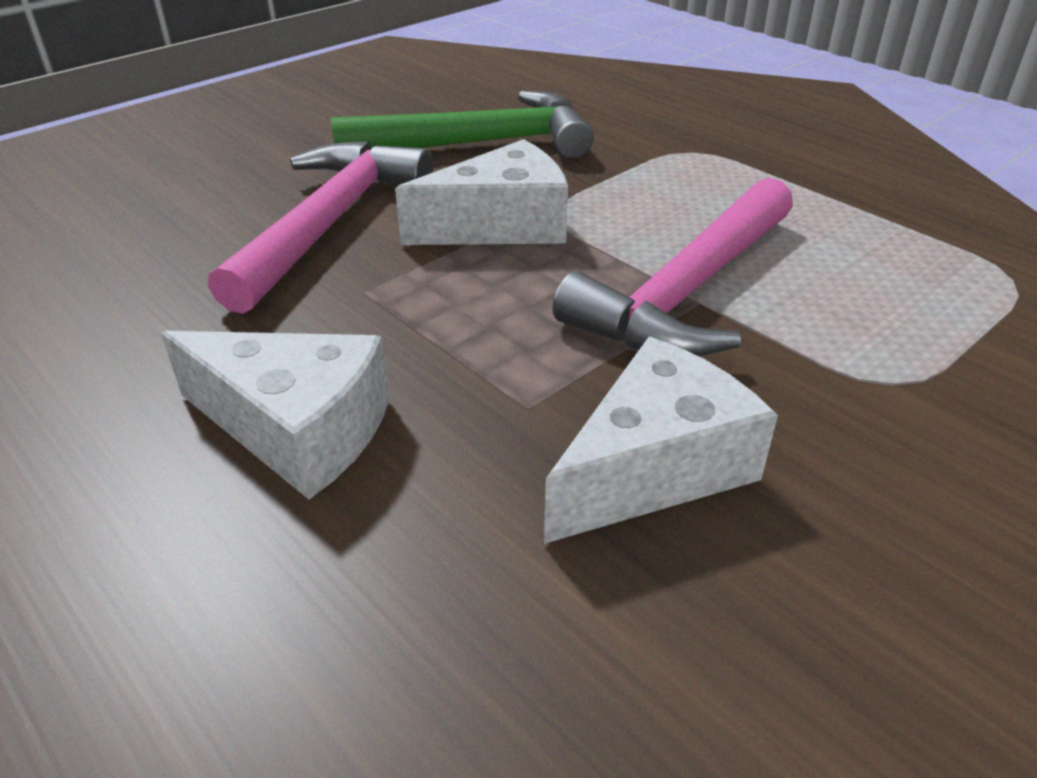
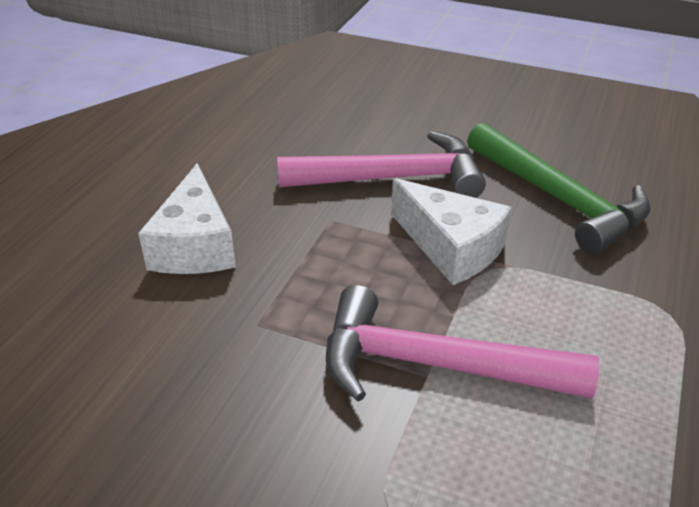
camera: 65 degrees right, 0 degrees up
white cheese [544,337,778,544] -> none

